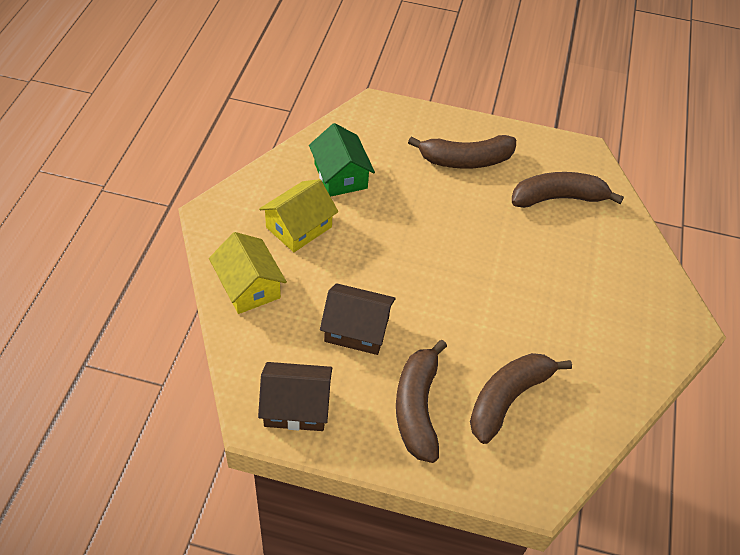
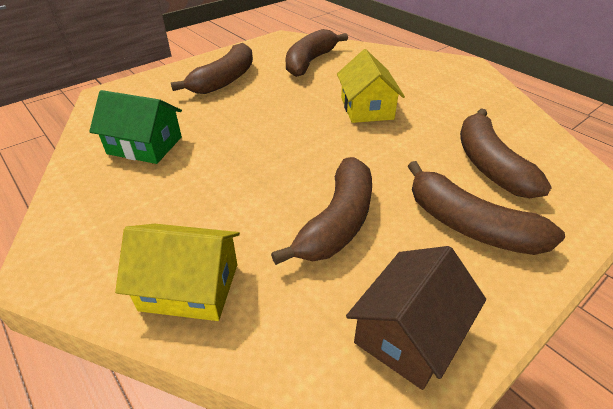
camera: 50 degrees left, 10 degrees down
yellow house [259,179,338,252] -> yellow house moved to [337,49,405,123]
brown house [320,283,396,355] -> brown banana [271,157,372,265]

